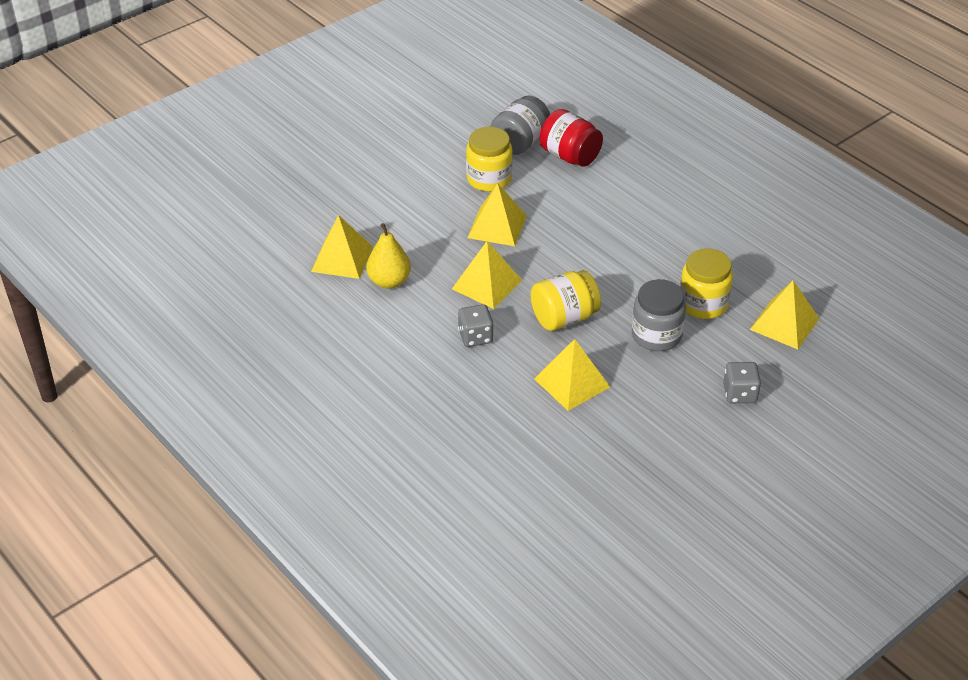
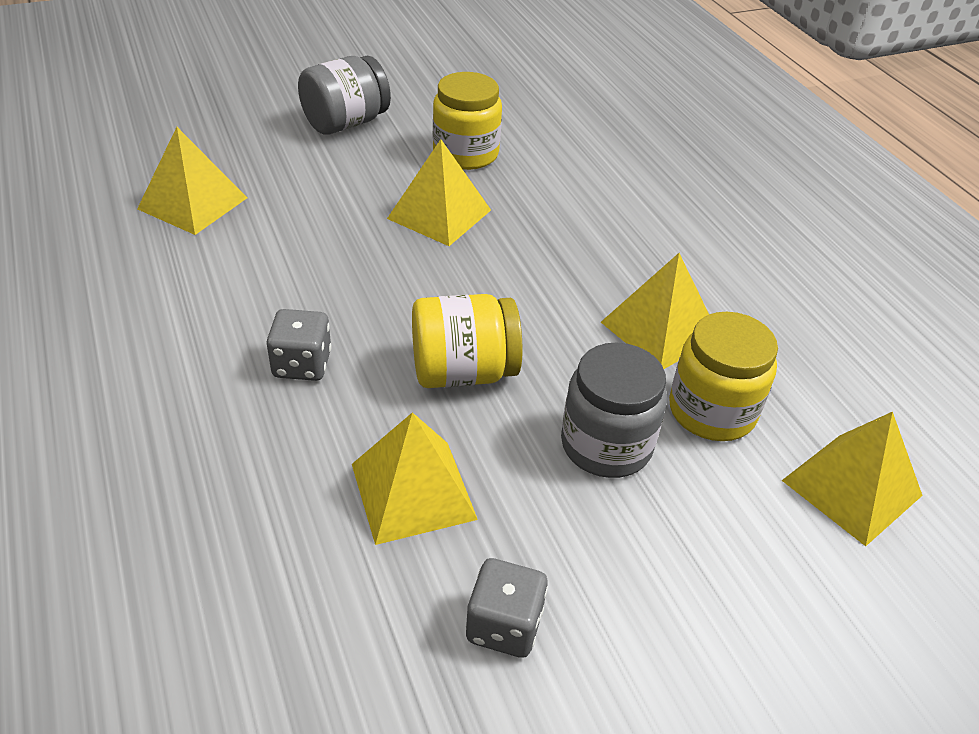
camera: 15 degrees right, 0 degrees up
yellow pear [366,223,411,289] -> none
yellow pyramid [452,241,522,309] -> yellow pyramid moved to [601,253,709,369]
grey jar [490,95,550,155] -> grey jar moved to [298,56,391,135]
red jar [540,109,603,167] -> none
grey dice [723,362,761,403] -> grey dice moved to [466,558,548,658]

